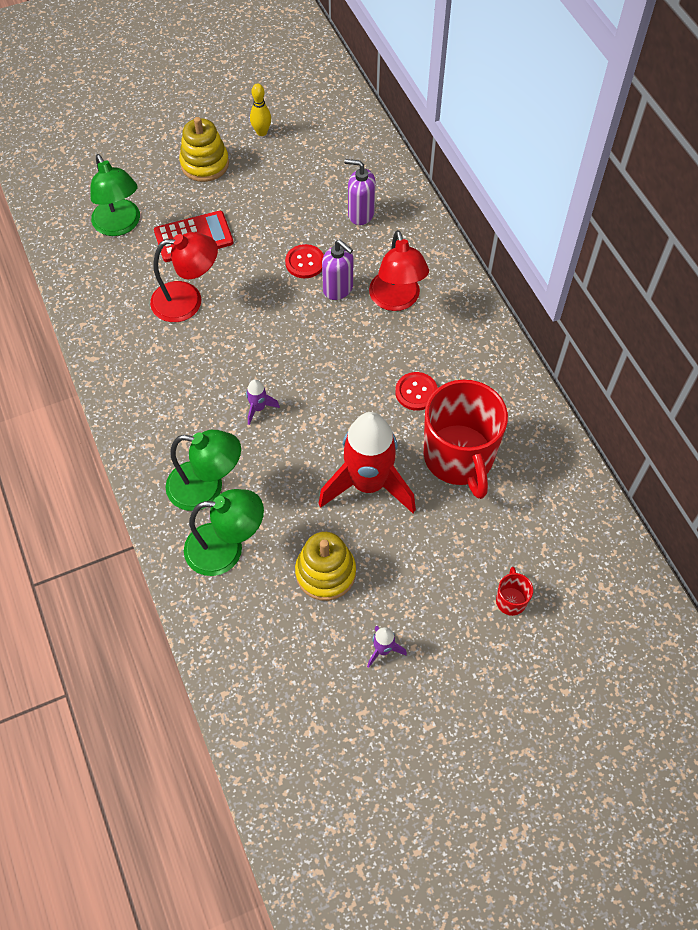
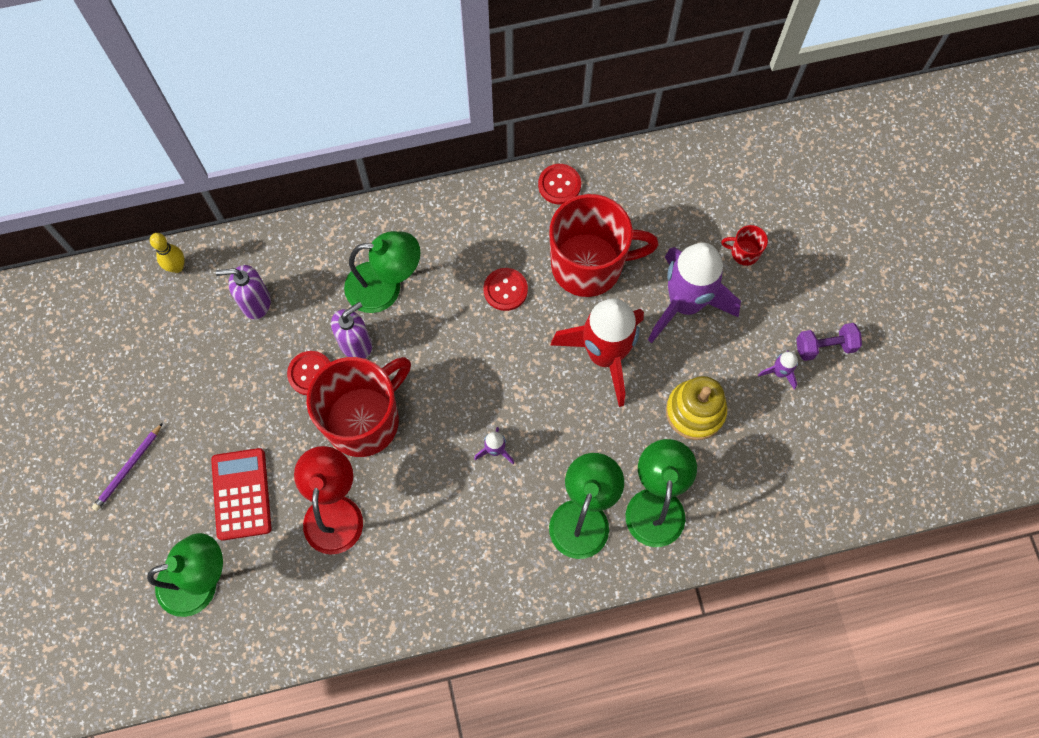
camera: 80 degrees left, 10 degrees up
yellow stacking toy [179,117,229,182] -> purple pencil [92,423,163,511]
yellow bowling pin [250,83,271,136] -> yellow bowling pin moved to [150,233,185,273]
purple soap dispenser [344,159,375,225] -> purple soap dispenser turned 60 degrees clockwise [216,265,271,319]
red lamp [369,230,429,311] -> green lamp [344,231,420,313]
none -> red mug [306,357,411,457]
none -> red button [538,164,581,204]
none -> purple rocket [648,242,741,343]
none -> purple dumbbell [796,323,862,361]

